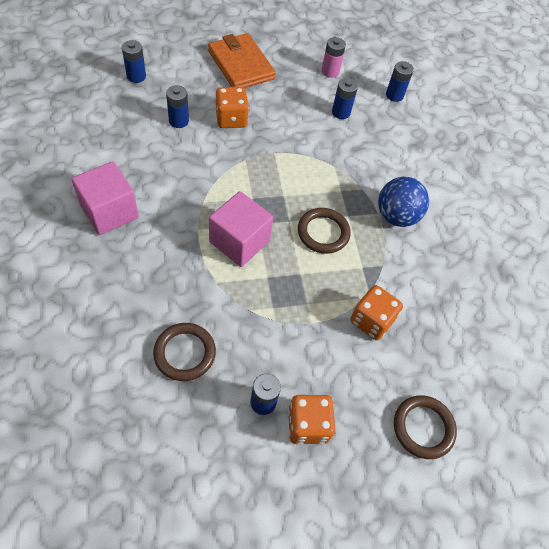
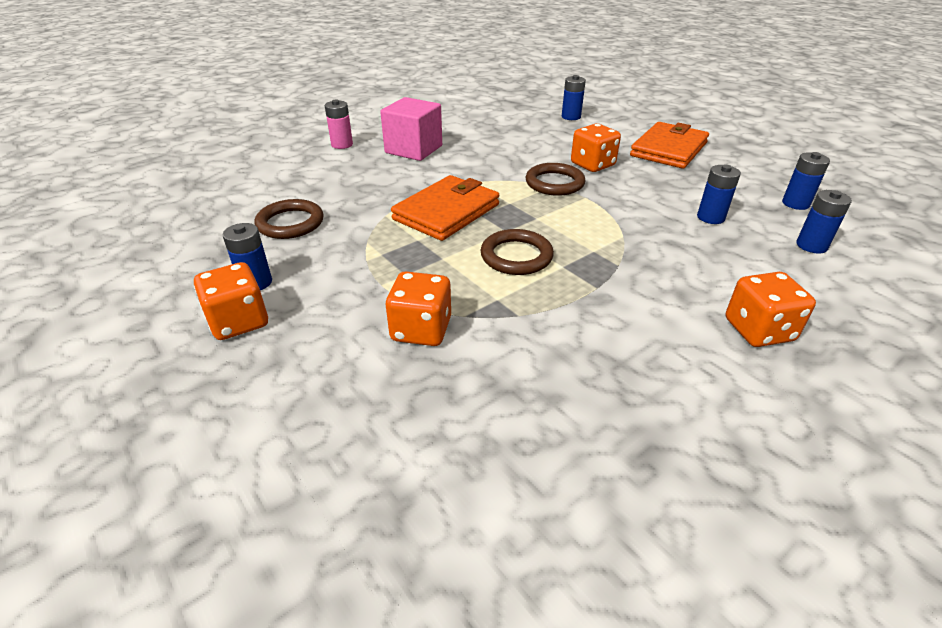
camera: 70 degrees right, 20 degrees down
blue battery [166,85,189,128] -> blue battery moved to [782,152,830,210]
pink cube [209,191,273,267] -> orange wallet [391,175,499,241]
pink battery [322,37,346,78] -> pink battery moved to [325,99,353,149]
blue ball [378,177,429,227] -> none
brown ring [394,395,457,459] -> brown ring moved to [526,163,585,196]
none -> orange dice [726,272,816,347]

